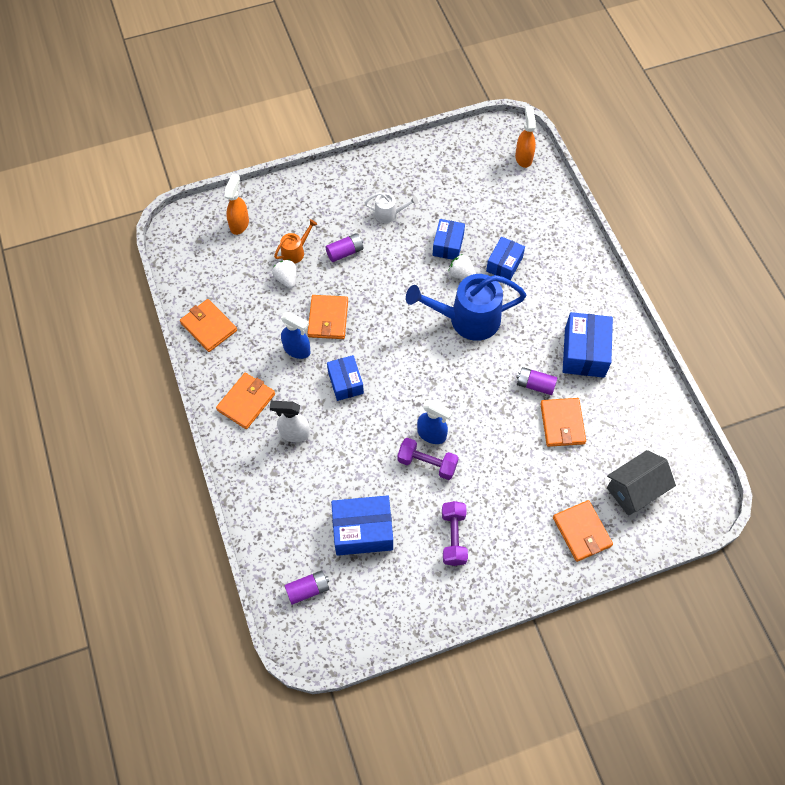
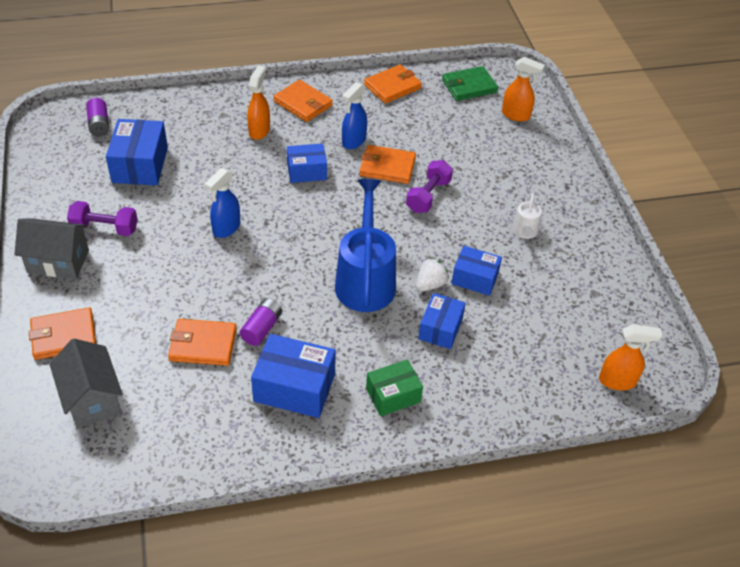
camera: 95 degrees right, 15 degrees down
white spray bottle [270,401,310,442] -> orange spray bottle [247,66,270,140]
white strawberry [272,259,296,288] -> none
orange watering can [274,219,317,264] -> none
purple battery [326,233,363,262] -> none
purple dumbbell [397,438,459,480] -> purple dumbbell moved to [406,160,453,213]
blue box [486,237,525,280] -> blue box turned 75 degrees clockwise [418,293,466,349]
none -> grey house [14,219,89,279]
none -> green box [366,359,423,416]
none -> green wallet [442,66,498,101]

